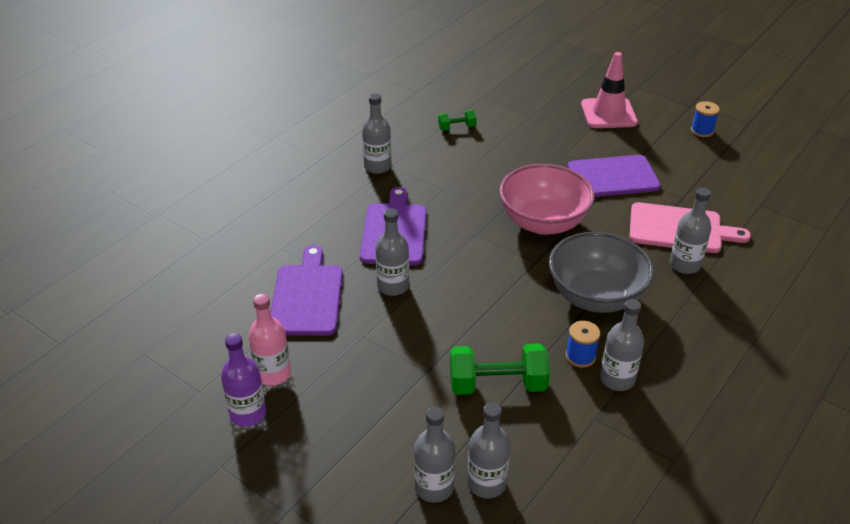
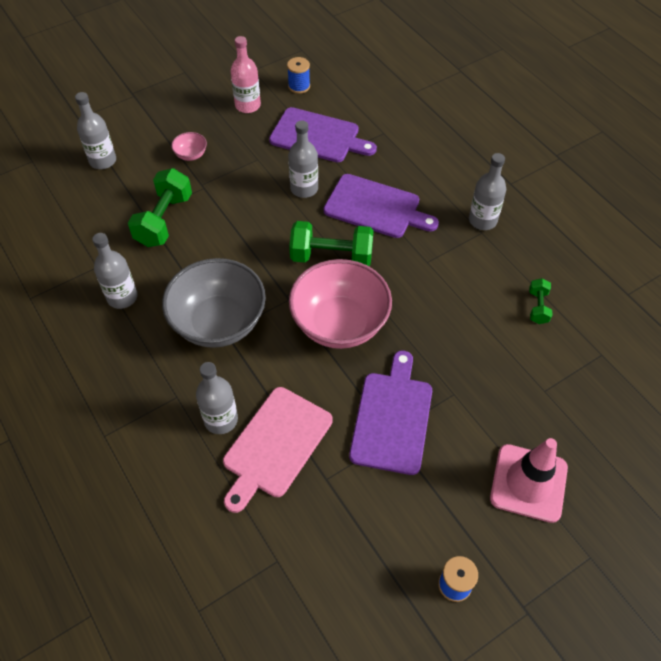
camera: 110 degrees right, 15 degrees up
purple bottle [221,333,266,427] -> none
grey bottle [467,402,510,499] -> none
blue spool [566,321,600,368] -> blue spool moved to [287,57,310,94]
none -> pink bowl [171,132,207,161]
none -> green dumbbell [289,221,374,266]

